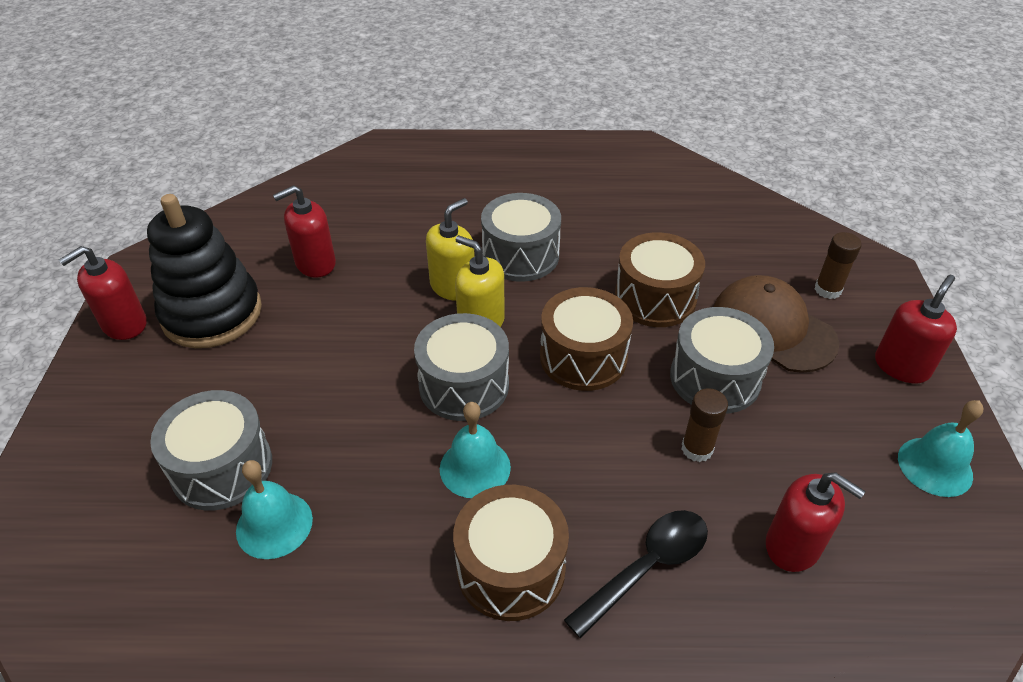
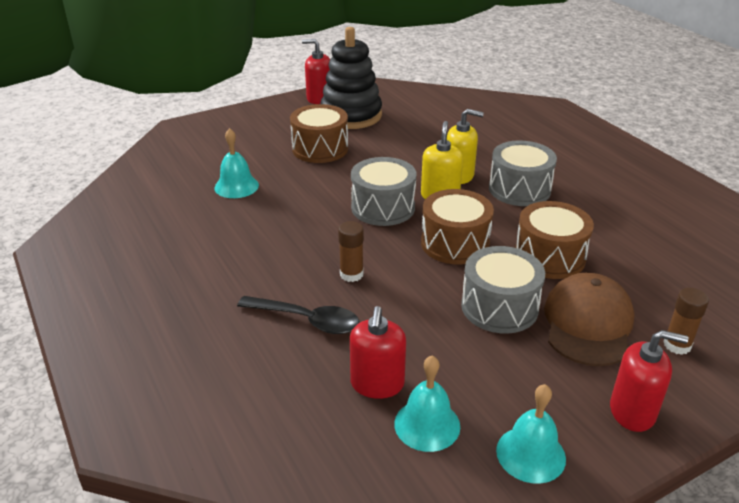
camera: 60 degrees right, 10 degrees down
grey drum [150,390,272,510] -> none
red soap dispenser [273,185,336,278] -> none
turquoise bell [440,402,511,498] -> turquoise bell moved to [394,355,460,452]
brown drum [453,485,569,621] -> brown drum moved to [290,104,348,163]
brown glue stick [682,388,728,462] -> brown glue stick moved to [338,221,364,282]

